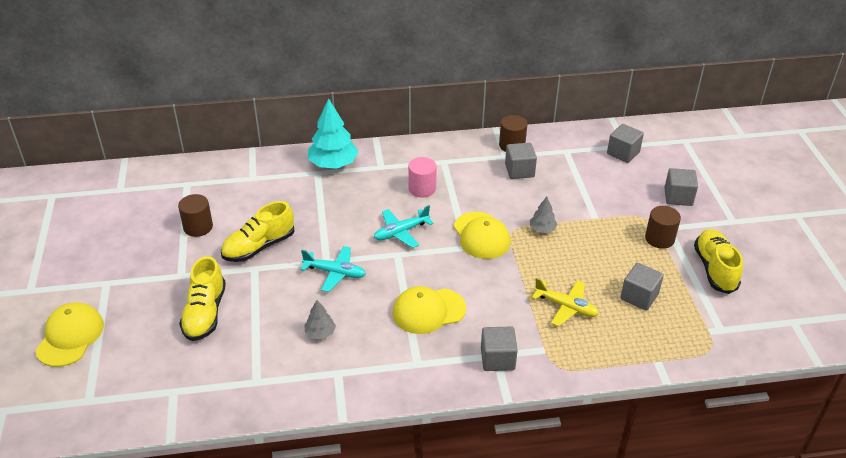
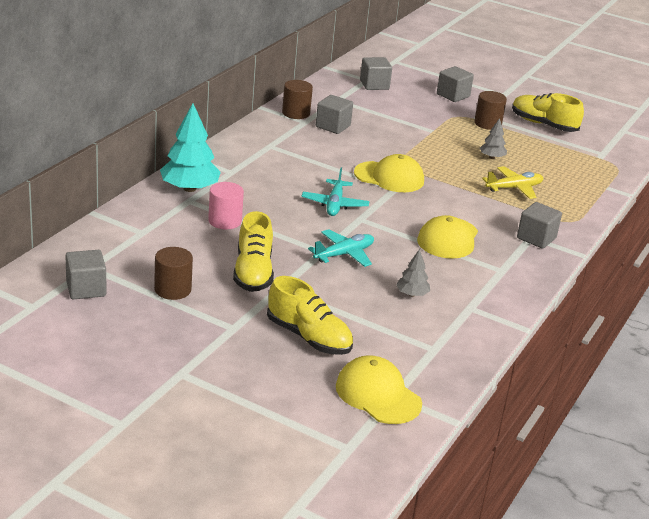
camera: 55 degrees left, 10 degrees down
yellow cap [35,302,104,367] -> yellow cap moved to [336,355,422,424]
pink cylinder [408,157,437,198] -> pink cylinder moved to [208,182,244,229]
grey tree [530,197,558,233] -> grey tree moved to [480,118,507,159]
grey cube [620,263,664,311] -> grey cube moved to [65,250,106,299]

